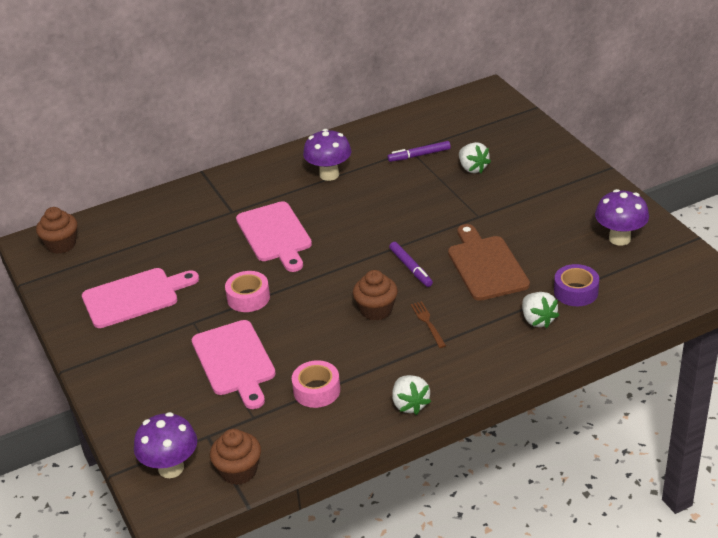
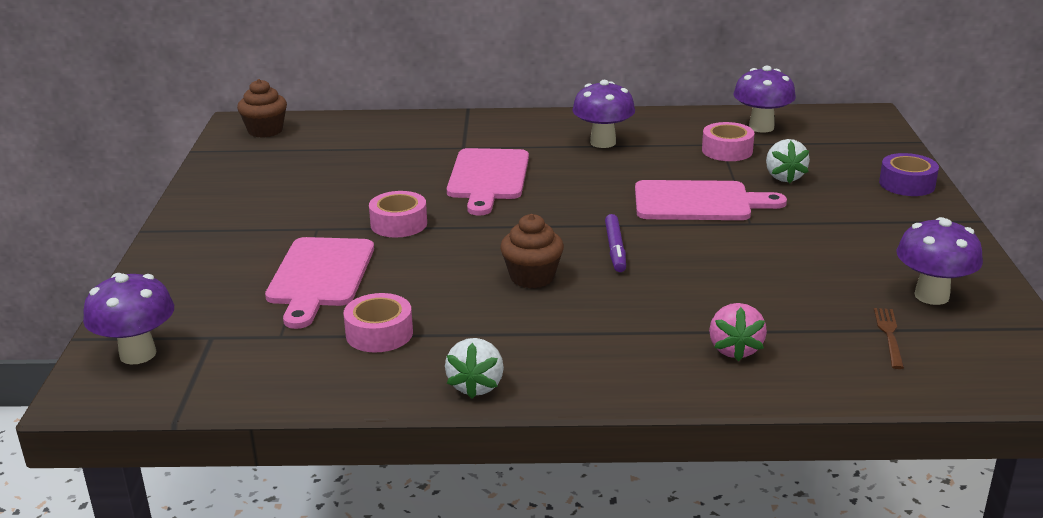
camera: 25 degrees right, 10 degrees down
pink cutting board [82,268,199,328] -> pink cutting board moved to [635,180,787,220]
brown cupcake [210,429,261,485] -> none
purple marker [387,141,451,162] -> pink tape [702,122,754,161]
brown fork [411,301,446,348] -> brown fork moved to [874,308,904,369]
brown cutting board [448,224,530,301] -> none
white strawberry [522,292,559,328] -> pink strawberry [709,303,767,361]
purple tape [554,264,599,306] -> purple tape moved to [879,153,939,196]
none -> purple mushroom [733,66,796,133]

